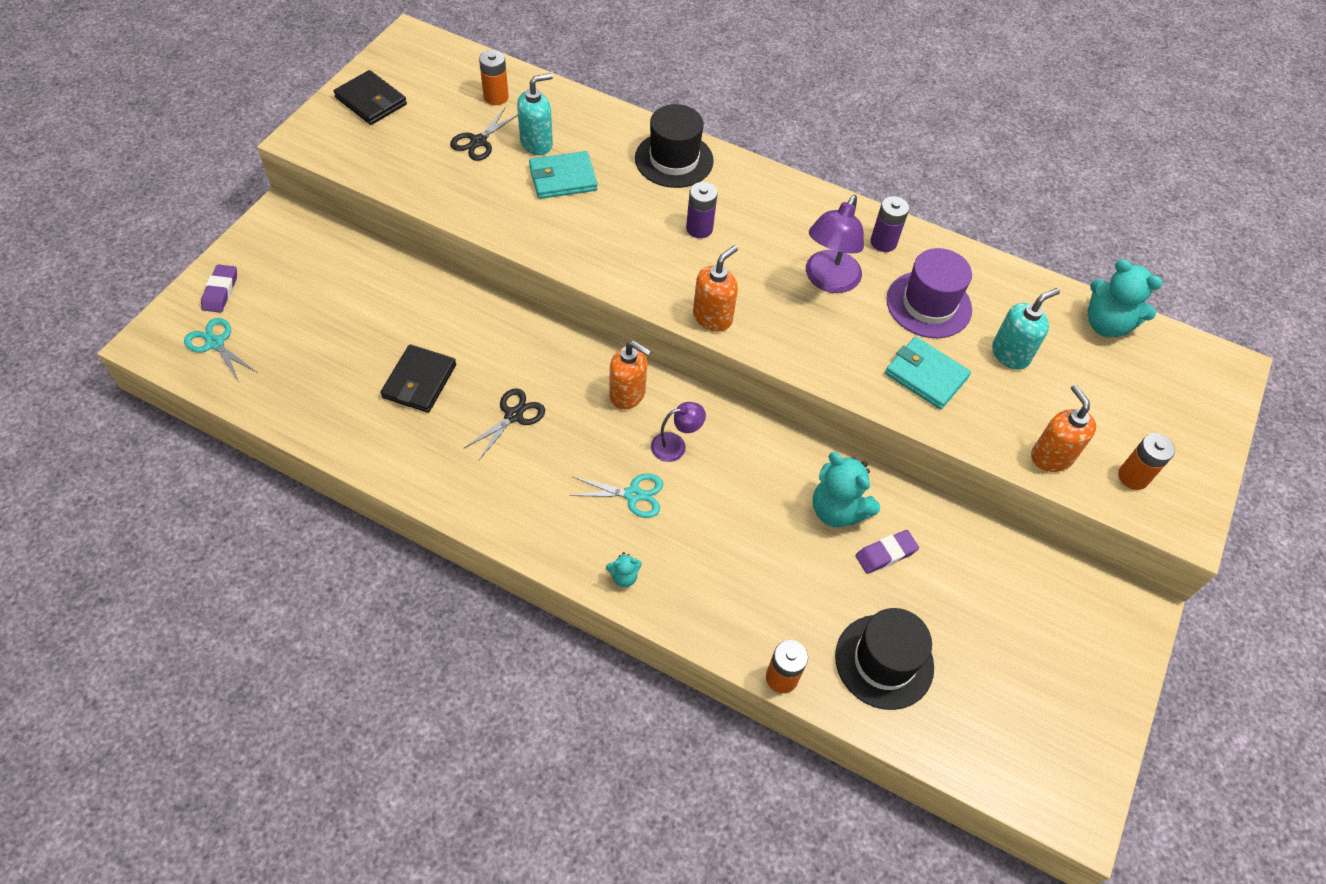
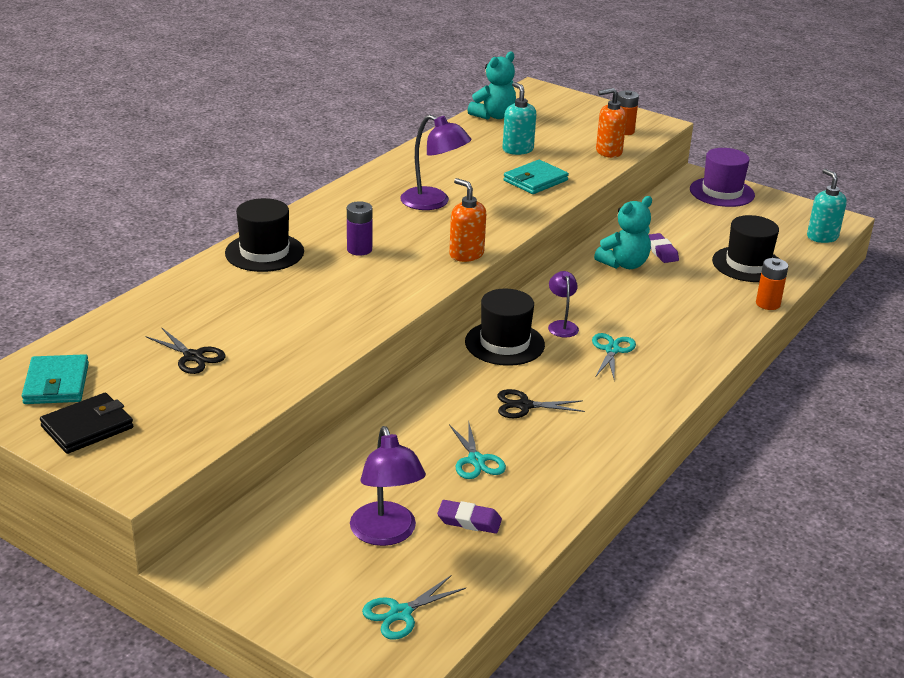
camera: 80 degrees left, 25 degrees down
purple eraser [201,264,237,313] -> purple eraser moved to [437,500,502,534]
black wallet [380,344,456,413] -> turquoise scissors [449,420,506,479]
black scissors [464,388,545,460] -> black scissors turned 45 degrees counterclockwise [498,389,585,418]
orange battery [479,50,509,105] -> none
turquoise soap dispenser [517,73,553,155] -> turquoise soap dispenser moved to [807,169,847,243]
turquoise wallet [529,151,598,199] -> turquoise wallet moved to [22,354,89,404]
turquoise teddy bear [606,552,642,587] -> none
orange soap dispenser [609,341,651,409] -> black hat [465,288,545,366]
purple battery [870,196,909,252] -> none
purple hat [886,248,972,338] -> purple hat moved to [690,148,755,207]
none -> purple lamp [350,426,426,546]

